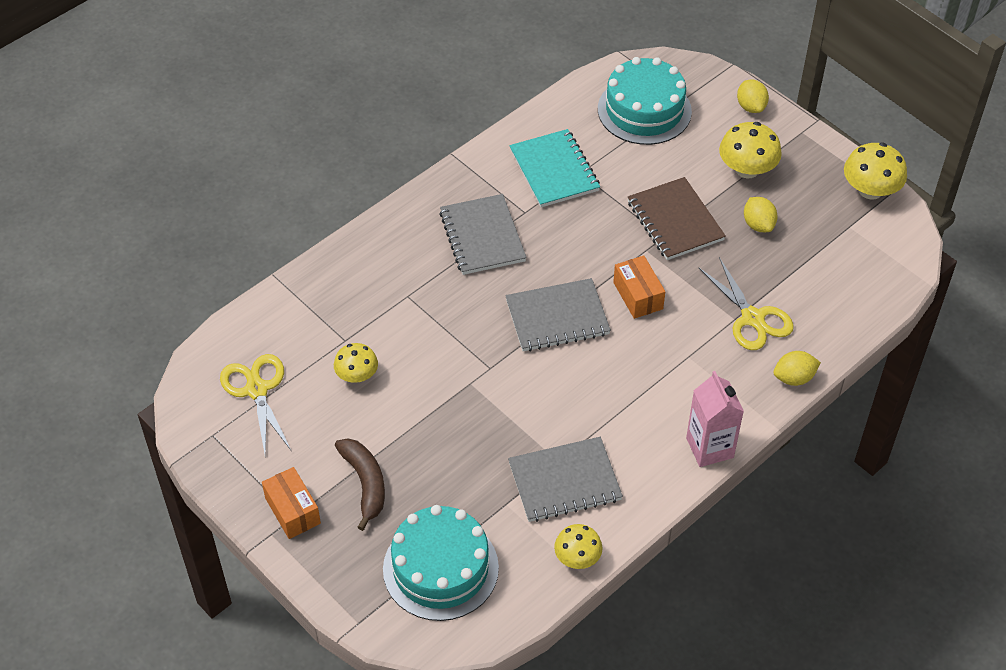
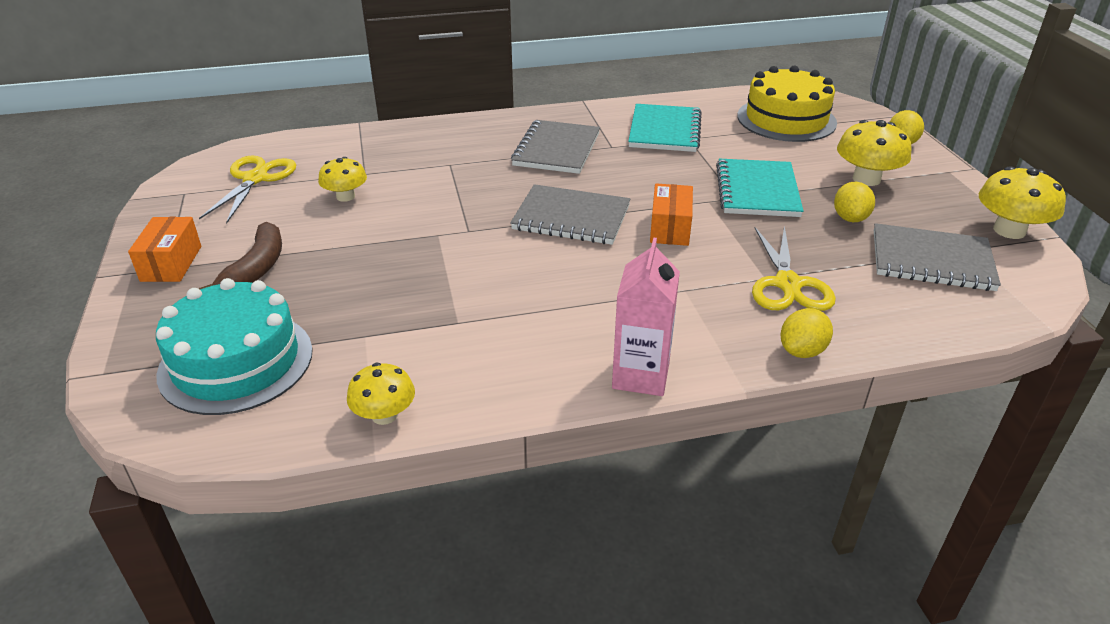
camera: 30 degrees right, 15 degrees down
grey notebook [508,437,623,522] -> grey notebook moved to [874,223,1001,291]
turquoise cake [598,57,692,145] -> yellow cake [737,65,837,142]
brown notebook [628,177,726,260] -> turquoise notebook [716,159,803,217]
yellow lemon [773,351,821,386] -> yellow lemon turned 60 degrees counterclockwise [780,308,833,358]

